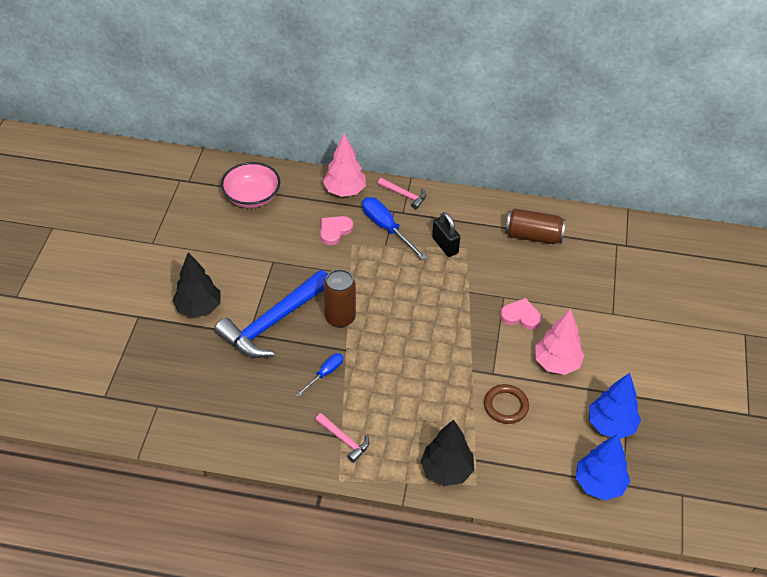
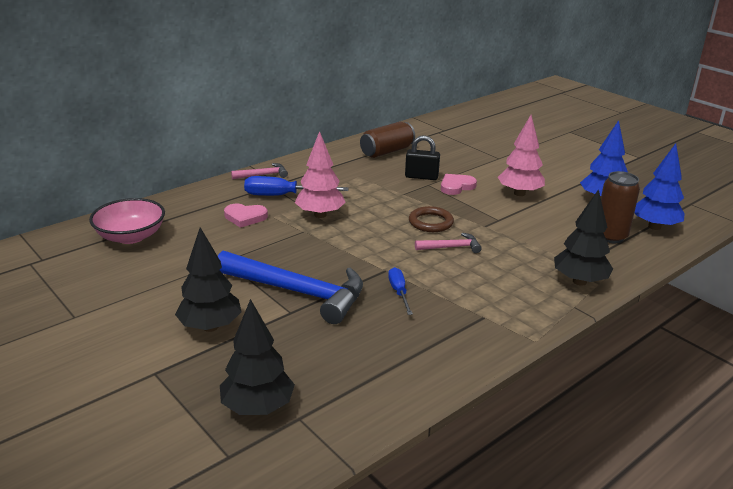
camera: 50 degrees left, 20 degrees down
blue hammer [215,270,328,358] -> blue hammer turned 60 degrees counterclockwise [218,251,363,324]
pink hammer [315,413,369,463] -> pink hammer moved to [415,233,482,253]
pink heart [320,216,353,245] -> pink heart turned 75 degrees counterclockwise [224,204,268,228]
pink tree [323,134,366,197] -> pink tree moved to [295,131,346,218]
brown can [324,269,356,328] -> brown can moved to [601,171,640,243]
black padlock [432,212,460,257] -> black padlock moved to [405,135,440,180]
brown ring [484,384,529,424] -> brown ring moved to [409,206,454,232]
none -> black tree [220,299,295,415]

